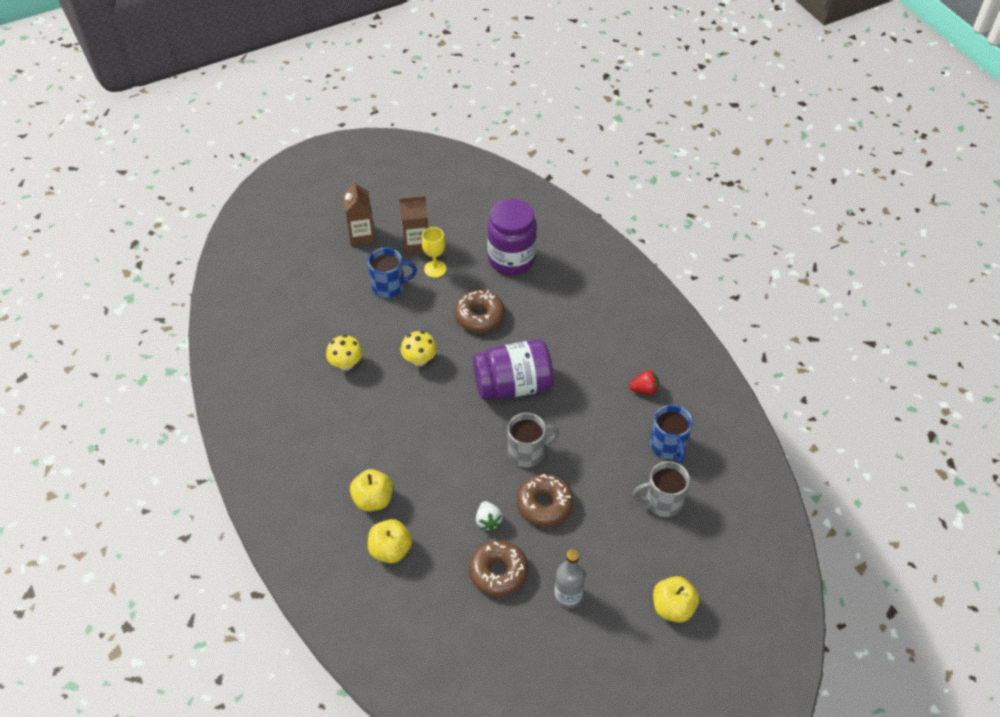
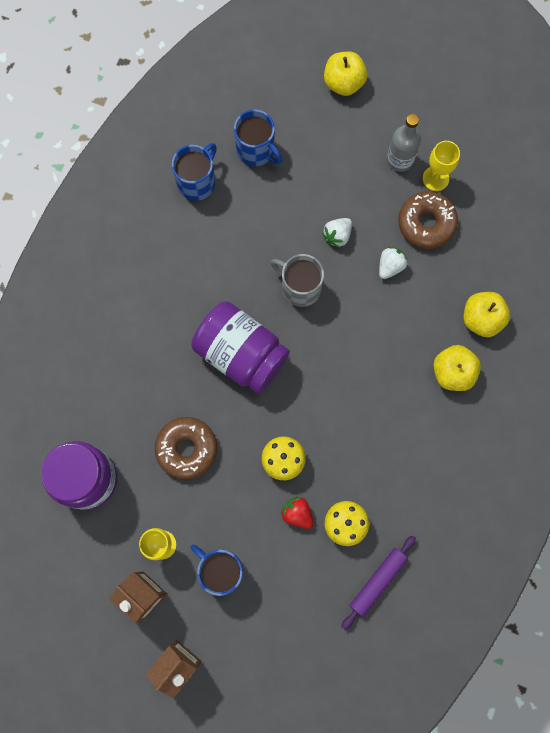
camera: 130 degrees left, 25 degrees up
brown donut [517,474,574,527] -> white strawberry [322,218,352,248]
red strawberry [630,370,659,395] -> red strawberry moved to [281,496,313,529]
grey mug [633,461,690,517] -> blue mug [234,109,283,166]
none -> purple rolling pin [342,536,416,630]
none -> yellow goblet [423,141,460,191]

